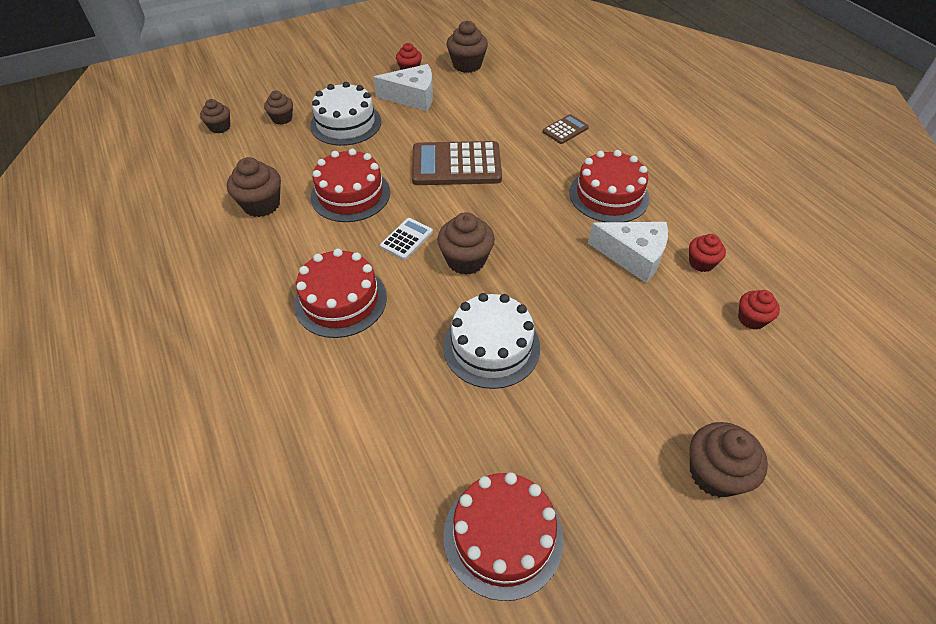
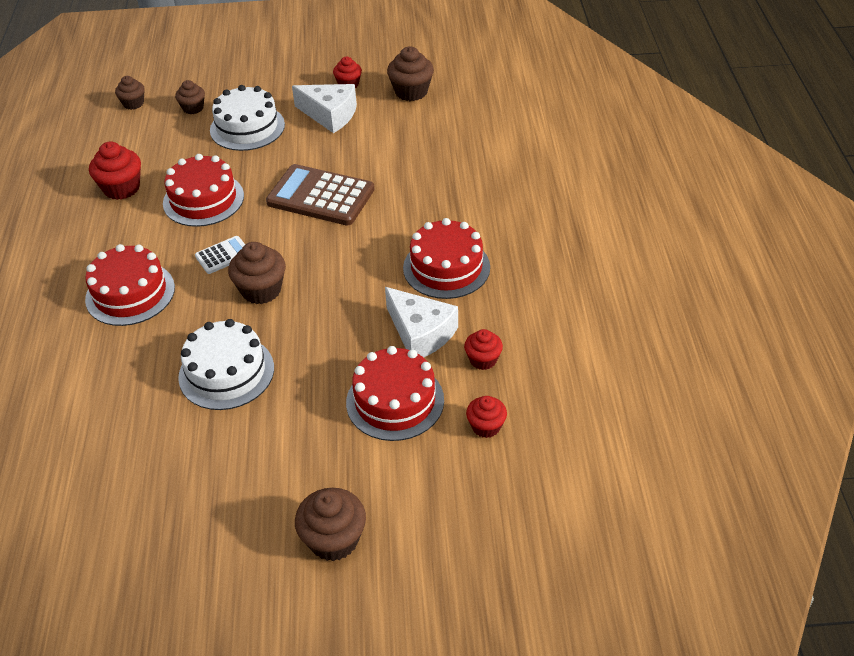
camera: 25 degrees right, 5 degrees down
brown cupcake [227,157,281,217] -> red cupcake [89,142,141,200]
red cake [443,472,564,601] -> red cake moved to [346,346,444,441]
brown calculator [543,114,589,144] -> none

